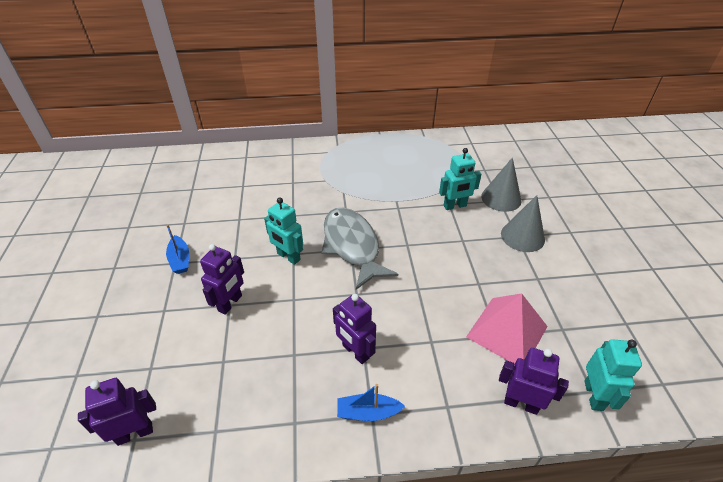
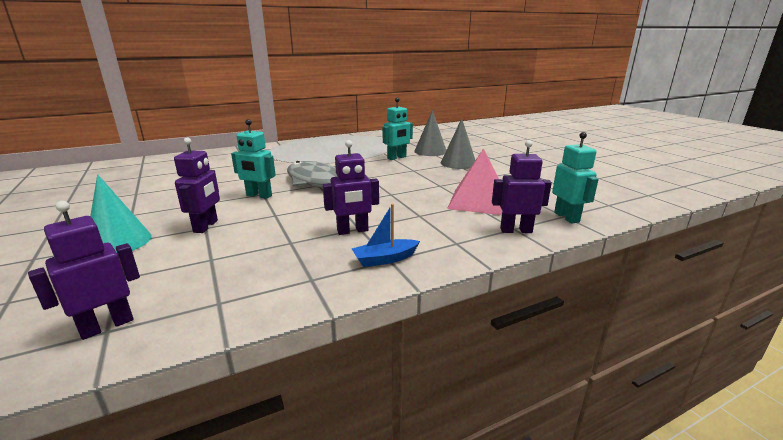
camera: 20 degrees left, 20 degrees down
blue boat [166,225,189,274] -> none
purple robot [333,294,376,364] -> purple robot turned 45 degrees counterclockwise [323,140,379,235]
none -> turquoise cone [90,174,152,252]

